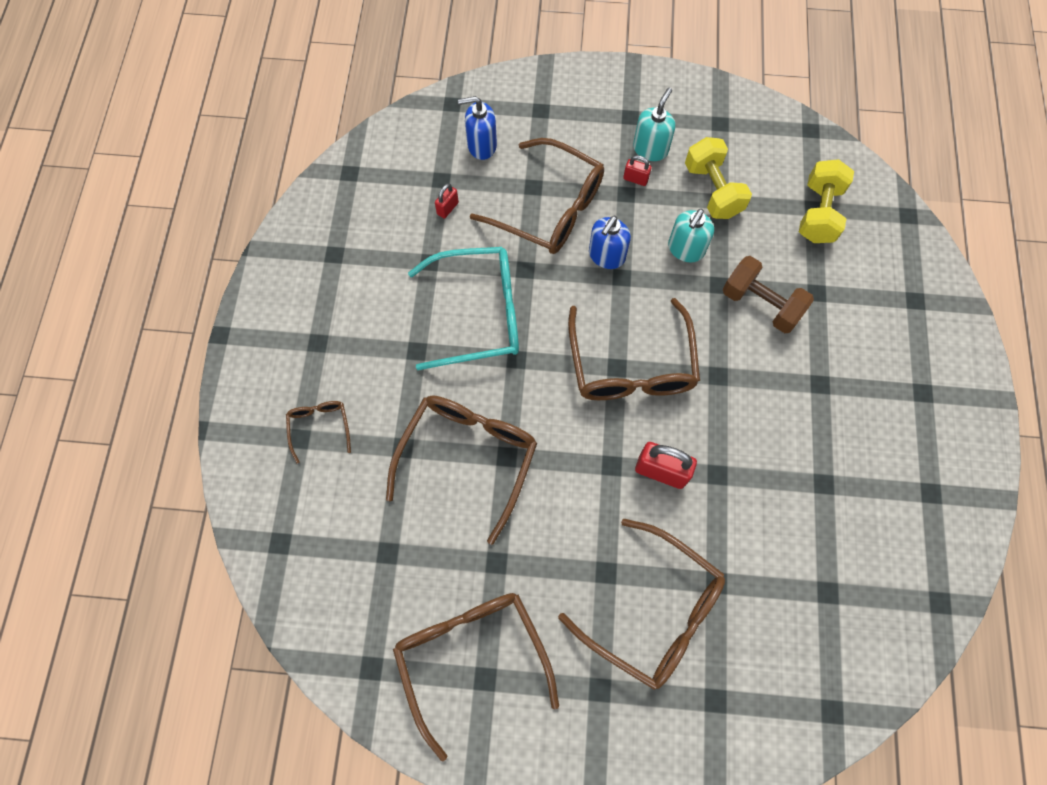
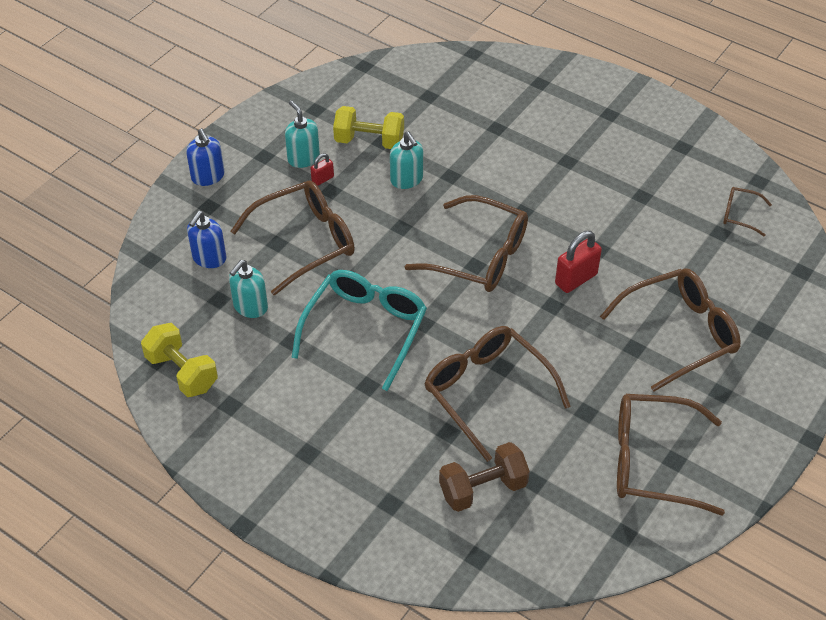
camera: 60 degrees left, 20 degrees down
brown glasses [286,401,351,464] -> brown glasses moved to [723,187,772,237]
red padlock [435,183,459,218] -> turquoise soap dispenser [229,260,268,318]
blue soap dispenser [589,216,631,269] -> blue soap dispenser moved to [186,128,224,186]
brown dumbbell [723,256,814,333] -> brown dumbbell moved to [439,442,530,512]
yellow dumbbell [799,159,854,243] -> yellow dumbbell moved to [141,323,218,397]

